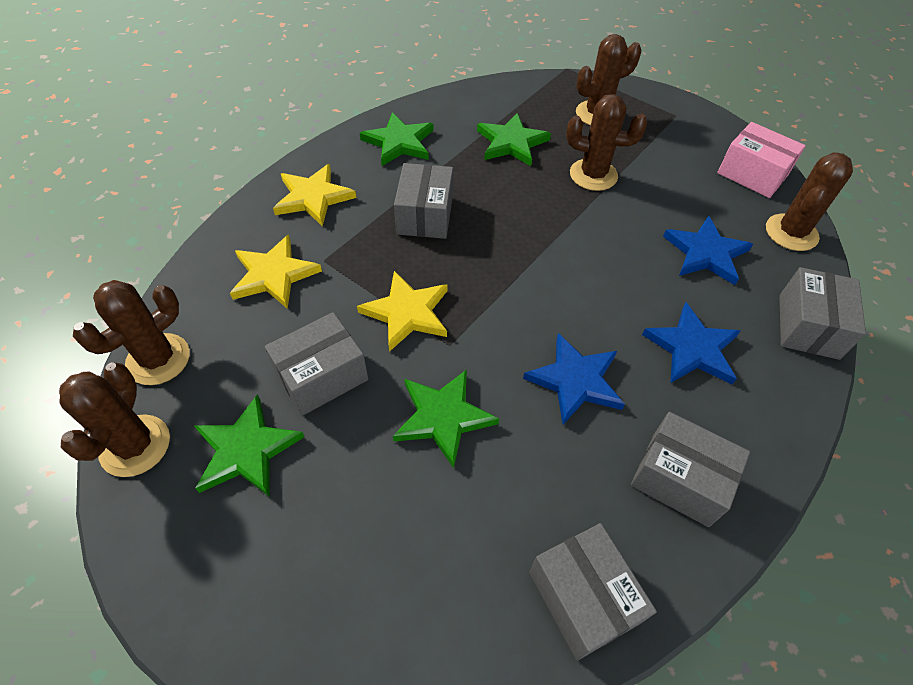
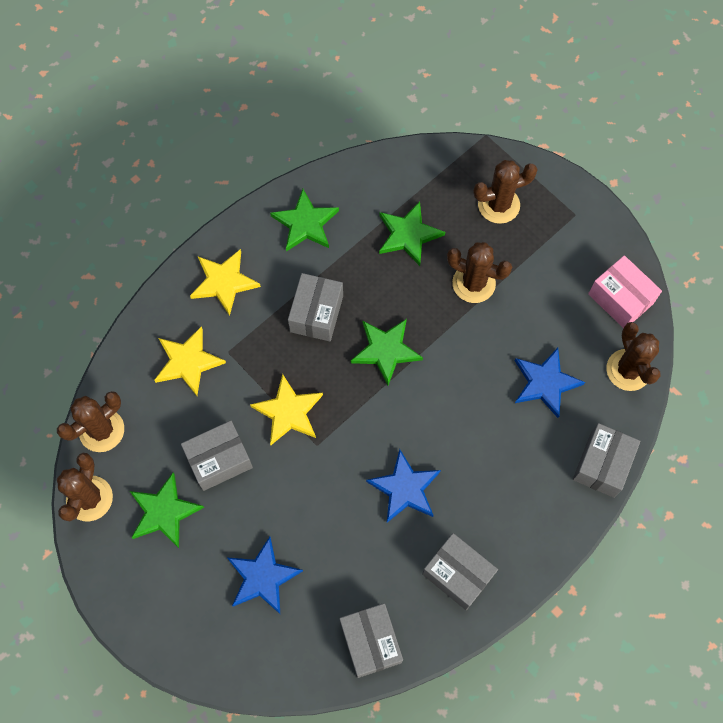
camera: 10 degrees right, 15 degrees up
green star [393,369,499,468] -> green star moved to [351,319,423,386]
blue star [642,303,740,384] -> blue star moved to [227,537,303,614]
brown cactus [766,152,853,251] -> brown cactus turned 60 degrees counterclockwise [606,322,660,391]

